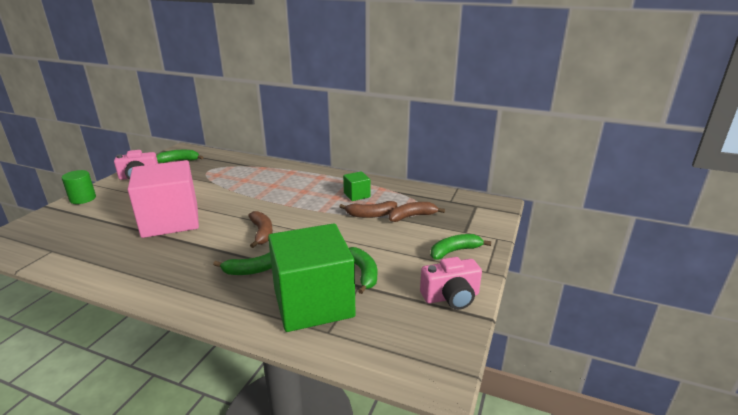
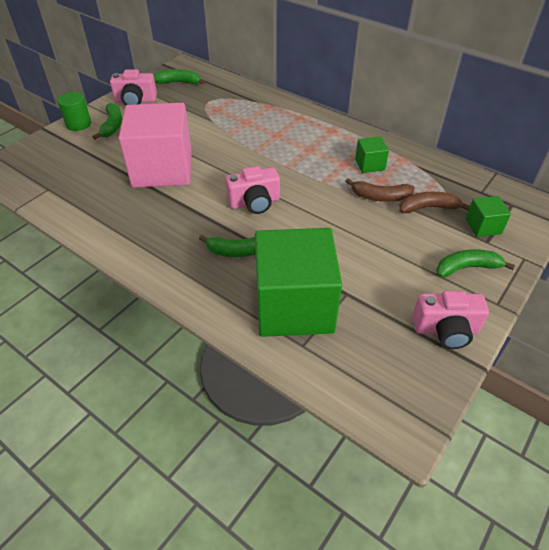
camera: 15 degrees right, 20 degrees up
brown banana [248,211,273,248] -> pink camera [225,166,280,214]
green banana [349,247,377,294] -> green banana moved to [93,103,122,139]
none -> green cube [466,196,511,237]

